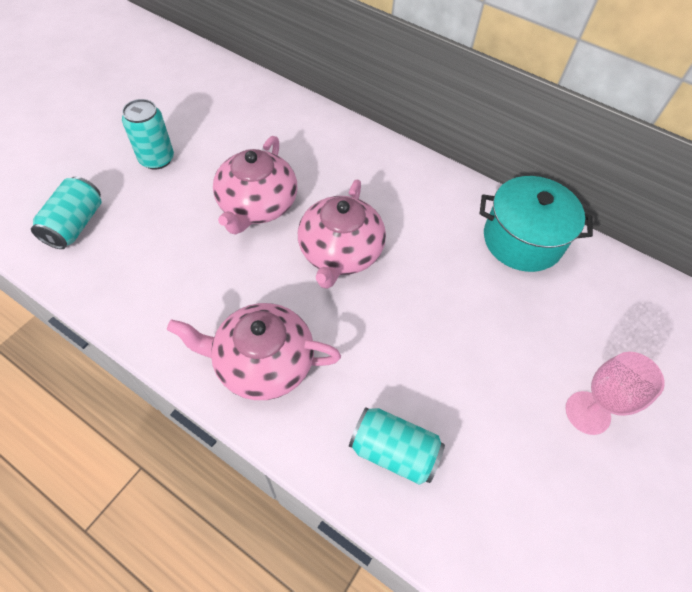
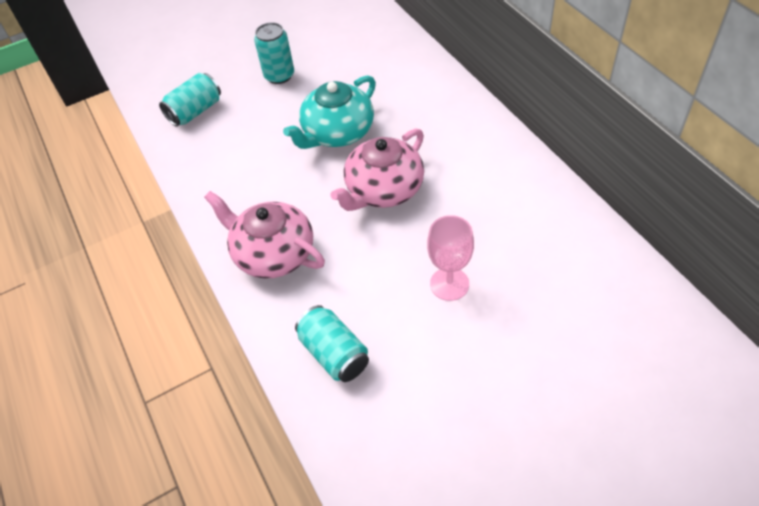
camera: 35 degrees right, 5 degrees down
pink teapot [213,136,297,235] -> turquoise teapot [283,75,376,149]
turquoise pot [479,176,593,272] -> none
pink goblet [566,352,665,435] -> pink goblet moved to [427,215,474,301]

